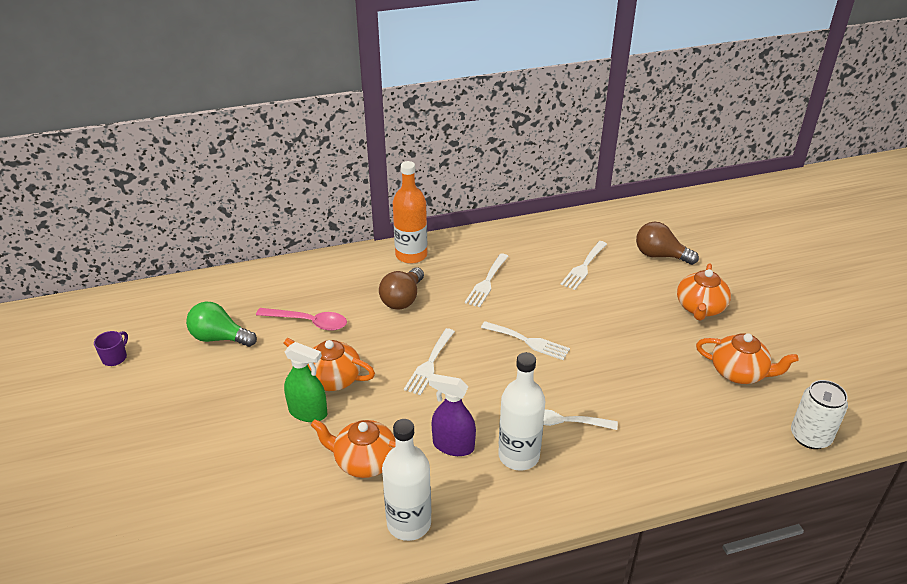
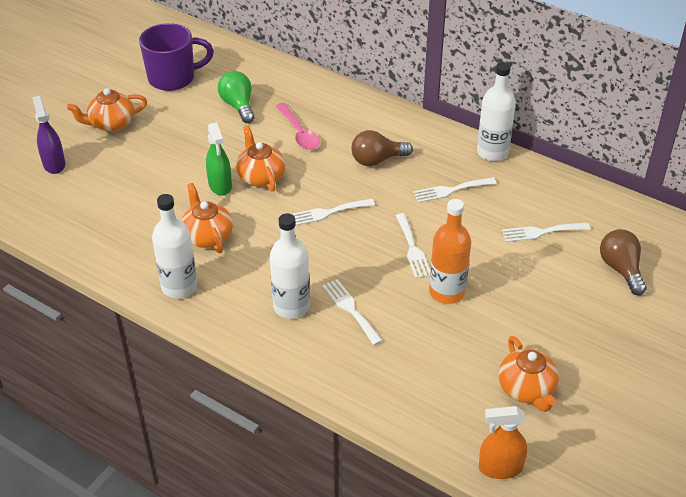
camera: 50 degrees right, 5 degrees up
purple mug [94,331,128,366] -> purple mug [139,23,214,91], size x2.39
orange bottle [393,161,427,264] -> orange bottle moved to [429,199,471,304]
purple spray bottle [429,374,476,456] -> purple spray bottle moved to [32,96,65,174]
orange teapot [677,263,731,321] -> orange teapot moved to [67,88,147,131]
white can [791,380,848,449] -> orange spray bottle [479,406,527,479]
none -> white bottle [477,62,516,161]

